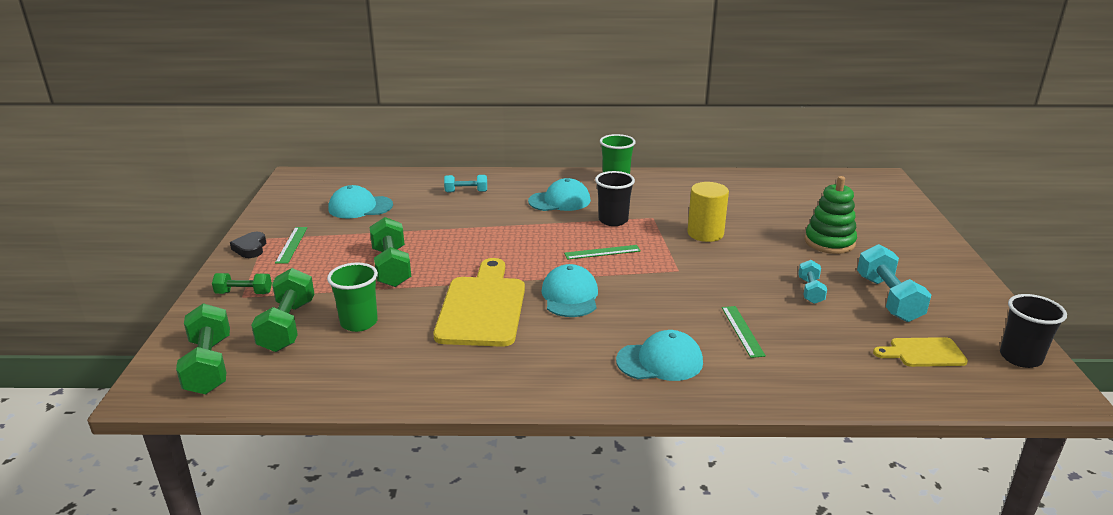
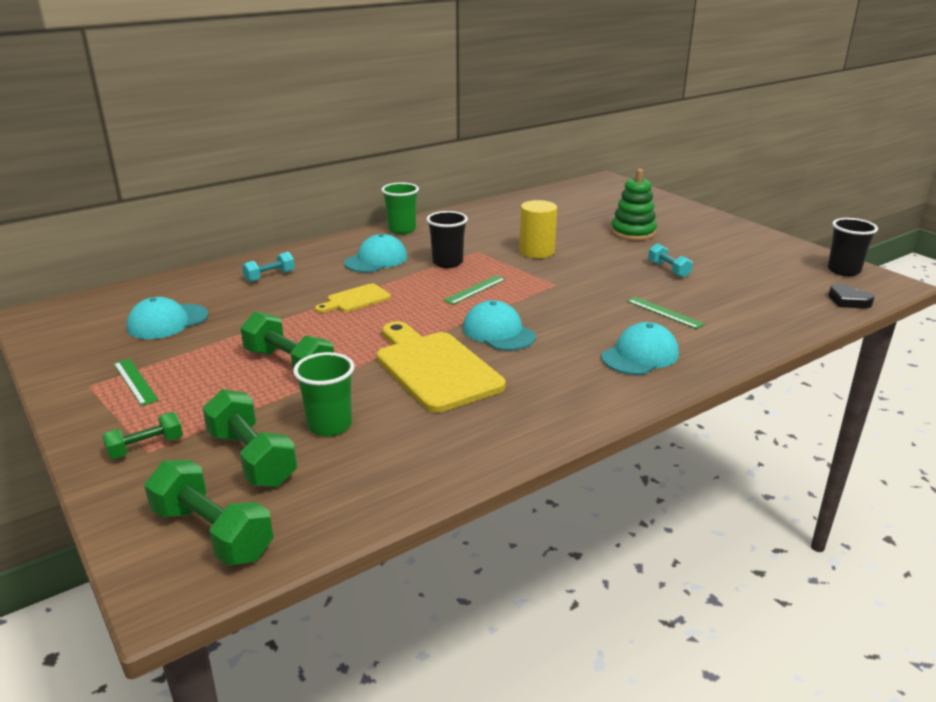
camera: 35 degrees left, 0 degrees up
black heart [230,232,266,258] -> black heart moved to [829,284,875,309]
turquoise dumbbell [857,244,931,322] -> none
yellow cutting board [873,337,968,367] -> yellow cutting board moved to [315,283,391,313]

